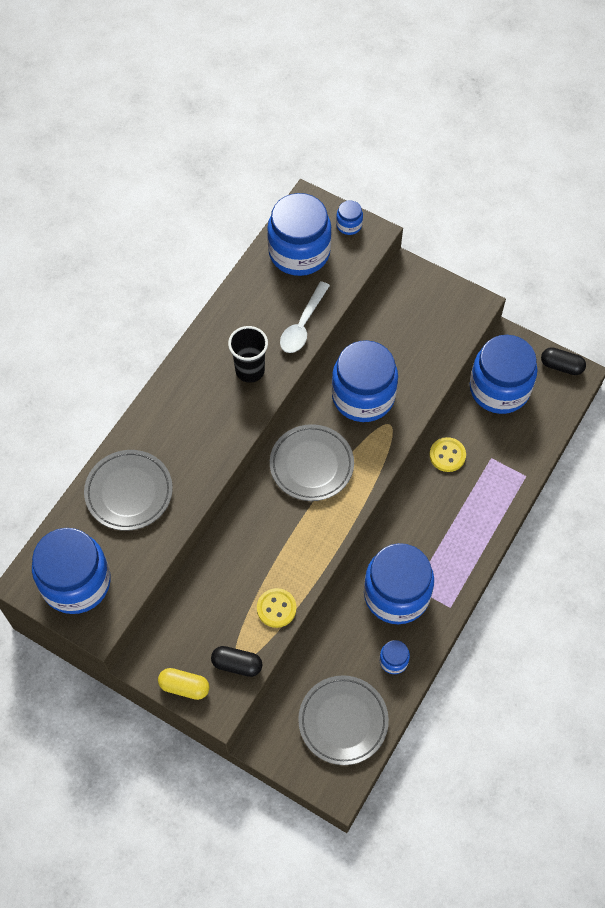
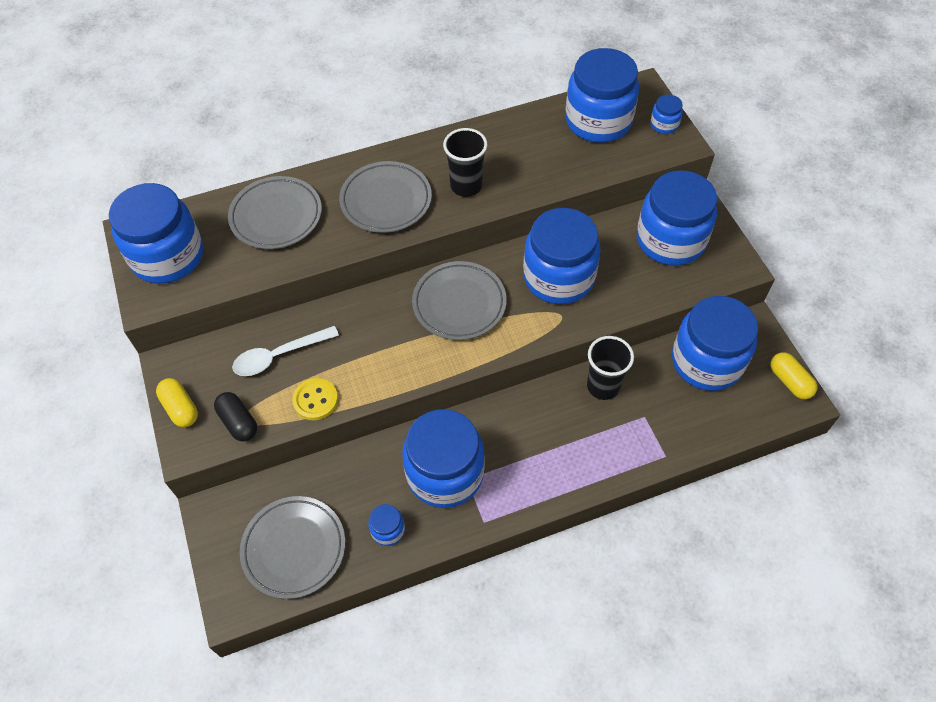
camera: 40 degrees right, 5 degrees down
white spoon [280,281,330,353] -> white spoon moved to [232,326,339,376]
yellow button [430,437,466,472] -> black cup [587,336,634,400]
black capsule [541,347,586,375] -> yellow capsule [770,352,818,399]
none -> grey plate [339,161,432,233]
none -> blue jar [637,170,717,266]

